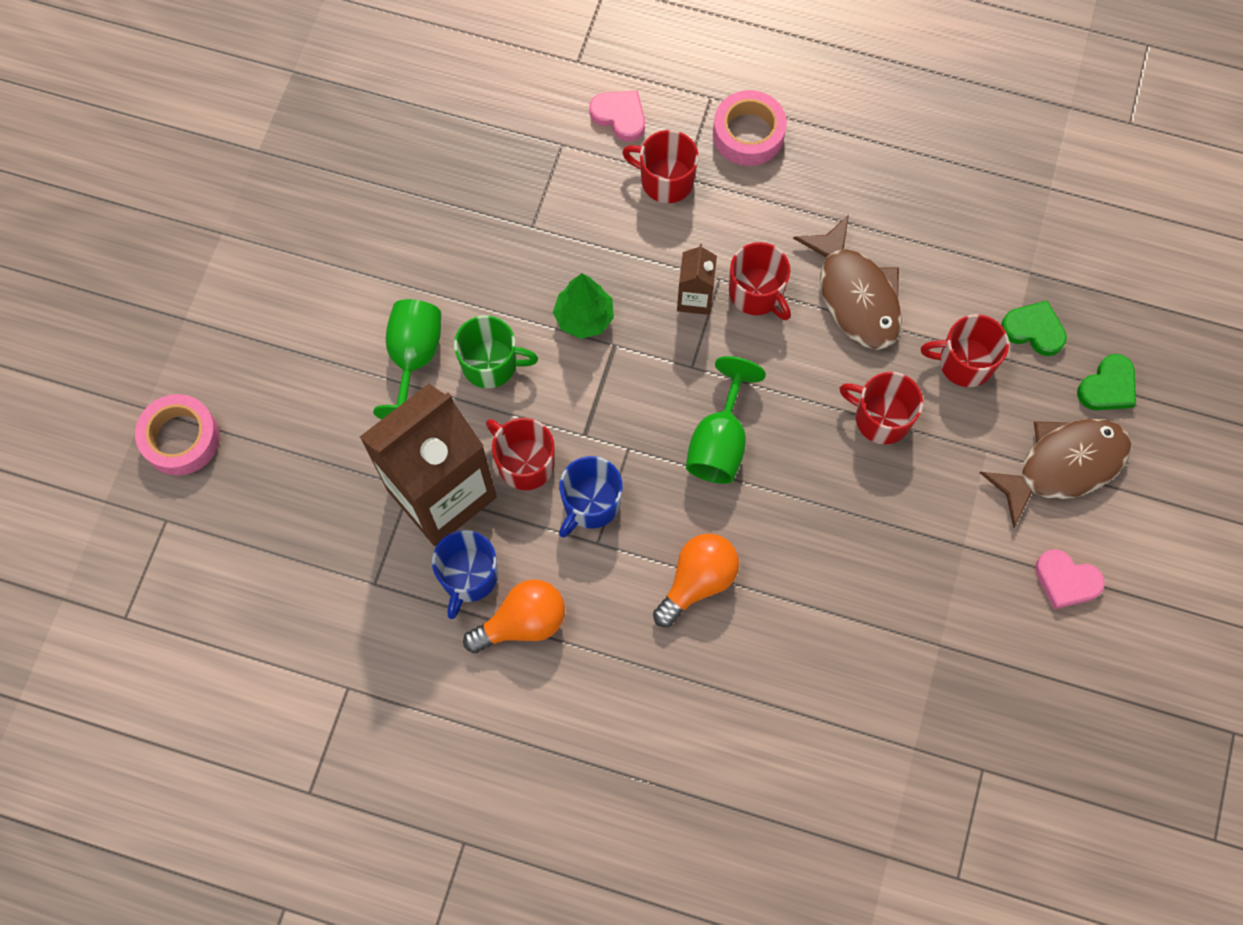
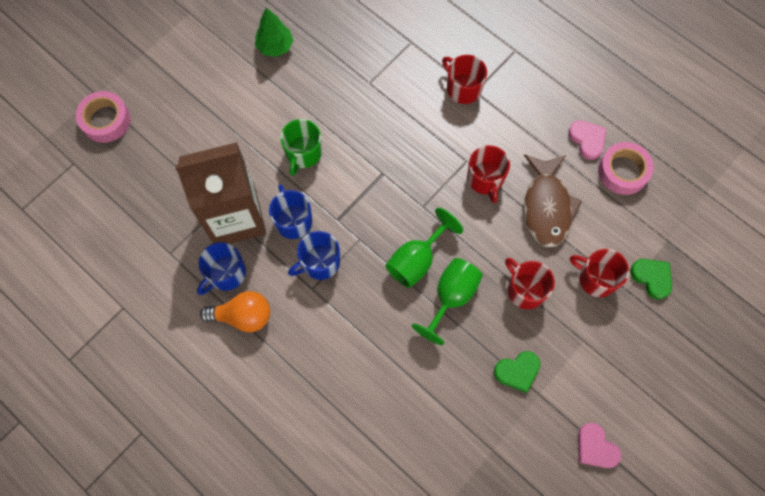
camera: 25 degrees right, 0 degrees up
green goblet [373,299,441,420] -> green goblet moved to [412,258,483,345]
green mug [454,315,538,388] -> green mug turned 75 degrees clockwise [280,119,322,176]
red mug [486,418,554,490] -> blue mug [269,184,312,239]
green tree [553,273,614,339] -> green tree moved to [255,8,293,57]
pink heart [589,91,645,142] -> pink heart moved to [568,120,606,160]
orange light bulb [653,534,739,627] -> none
brown carton [677,244,717,315] -> none
pink tape [713,90,787,166] -> pink tape moved to [598,142,654,195]
brown fish [980,418,1131,528] -> none
green heart [1077,354,1136,410] -> green heart moved to [494,351,540,393]

